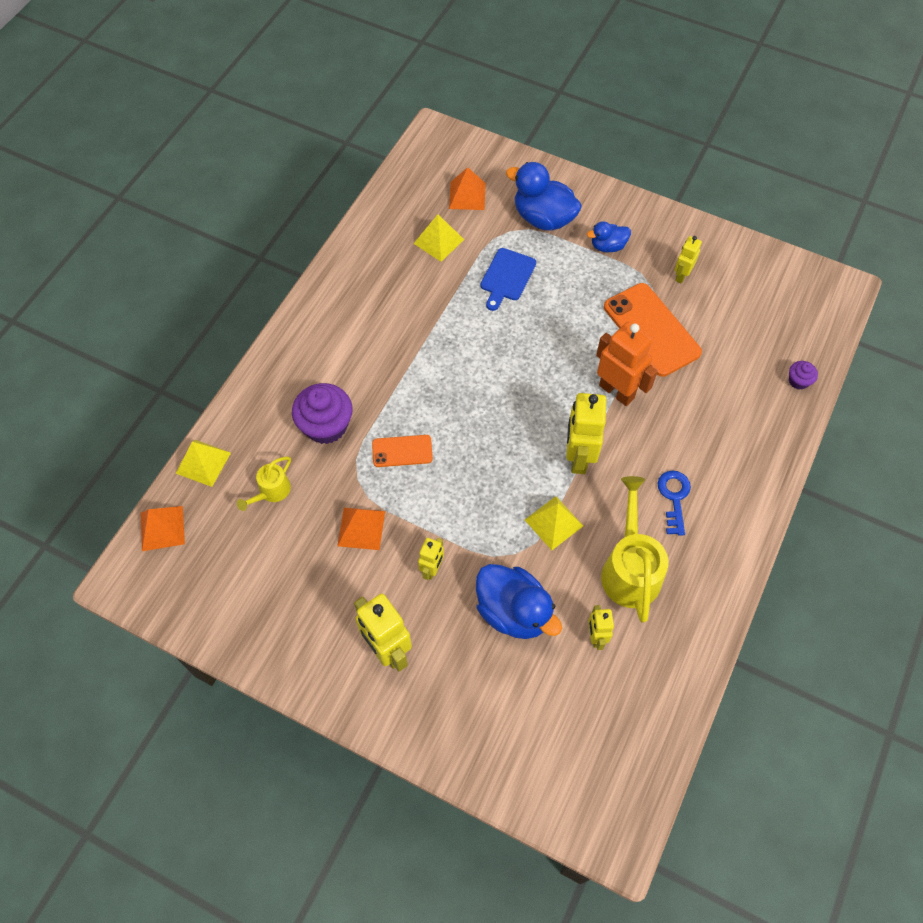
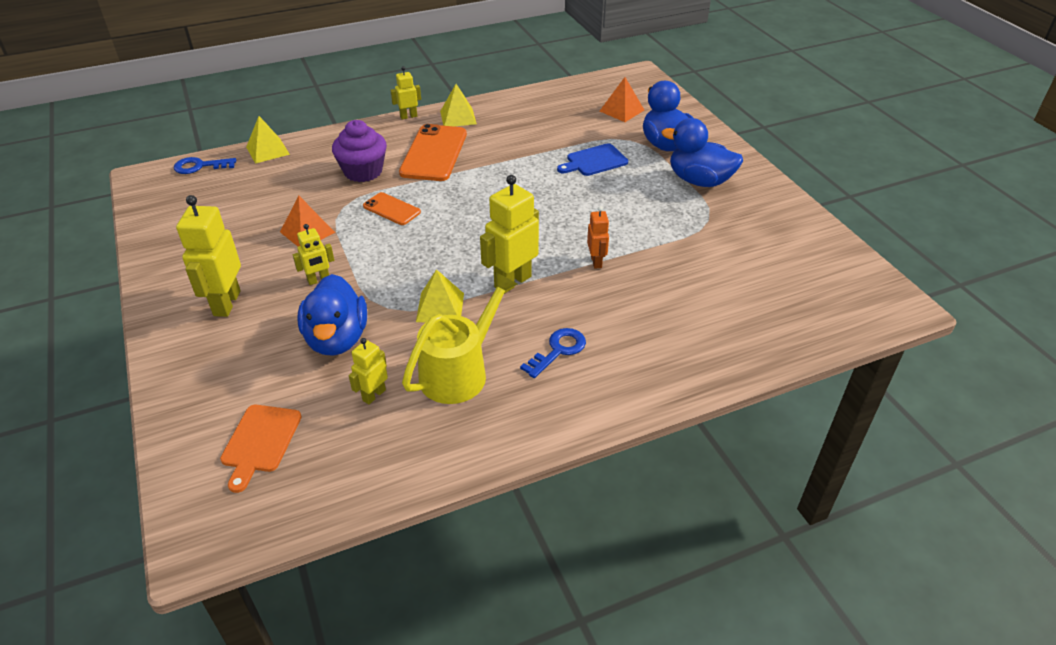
camera: 40 degrees right, 20 degrees down
orange pyramid [141,506,185,551] -> blue key [174,157,236,174]
yellow watering can [237,456,291,511] -> none
yellow pyramid [413,214,464,262] -> yellow pyramid moved to [440,84,477,126]
blue duck [587,221,631,252] -> blue duck [662,118,743,187], size x1.81
orange robot [596,322,658,406] -> orange robot [587,206,609,269], size x0.55
orange phone [604,283,702,377] -> orange phone moved to [399,124,467,181]
yellow robot [675,236,702,284] -> yellow robot moved to [390,66,421,119]
purple cupcake [789,361,818,390] -> none
none -> orange cutting board [220,405,302,493]

